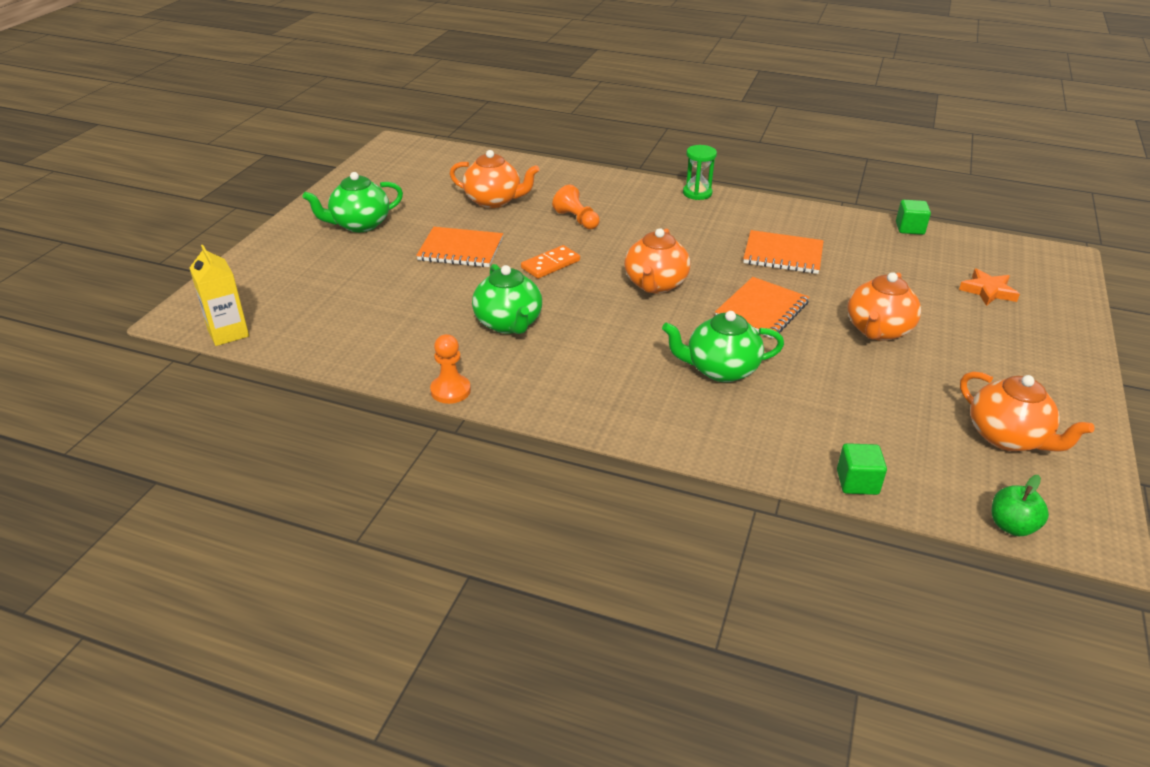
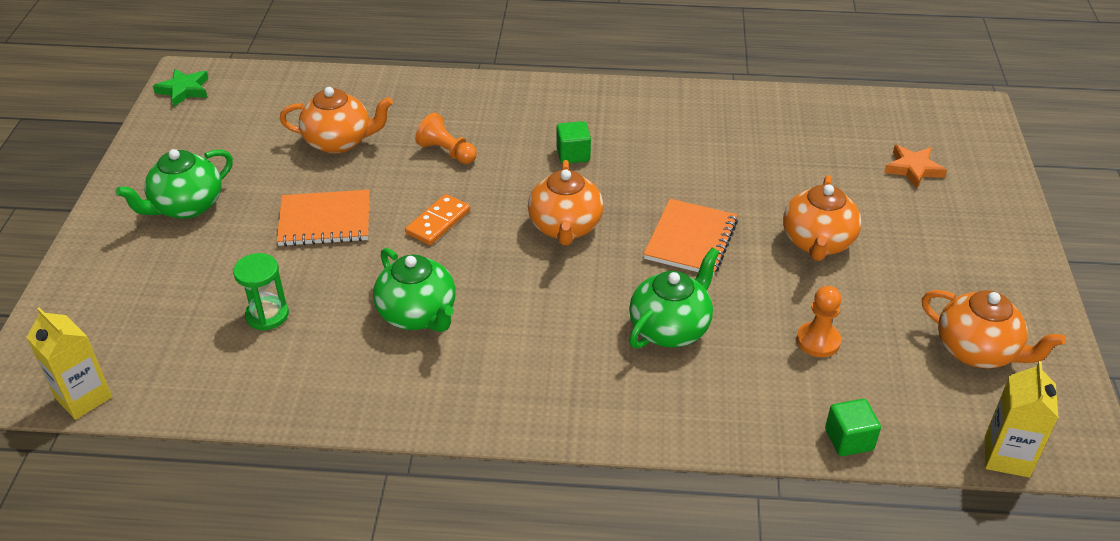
camera: 15 degrees left, 5 degrees up
orange pawn [430,334,471,404] -> orange pawn moved to [797,286,842,357]
green teapot [662,311,784,382] -> green teapot turned 150 degrees clockwise [629,248,719,349]
green hourglass [683,145,717,200] -> green hourglass moved to [233,253,289,331]
orange notebook [743,230,824,274] -> none
green cube [896,200,931,235] -> green cube moved to [556,121,591,163]
green apple [992,475,1049,536] -> yellow carton [985,361,1059,477]
none -> green star [153,69,209,107]

